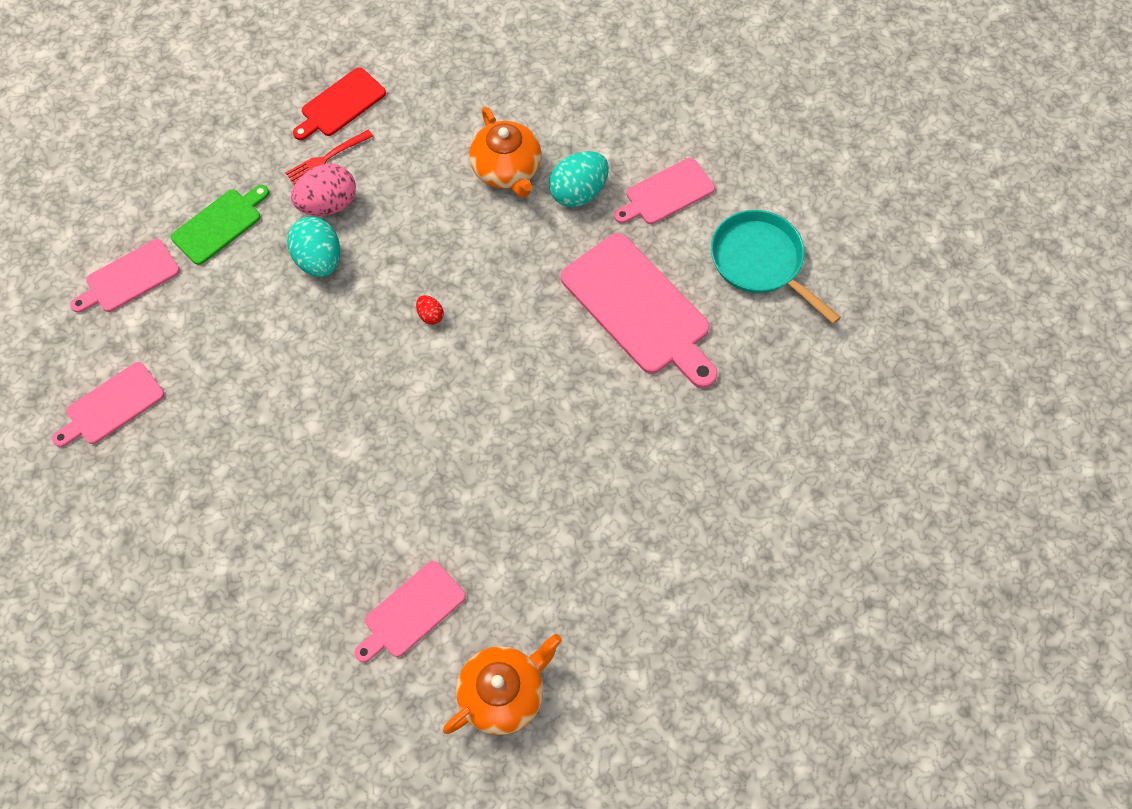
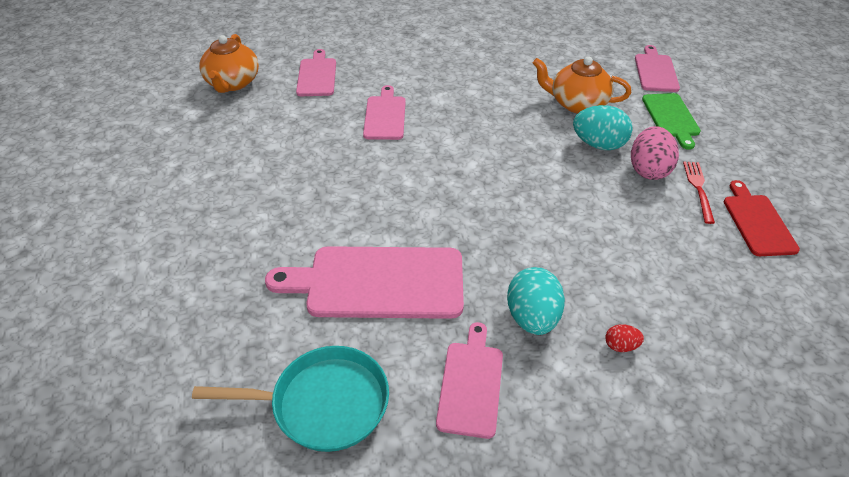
camera: 130 degrees right, 20 degrees down
pink cutting board [52,362,164,447] -> pink cutting board moved to [363,85,406,140]
red egg [416,295,444,325] -> red egg moved to [606,324,644,352]
orange teapot [469,107,541,198] -> orange teapot moved to [533,56,631,114]

